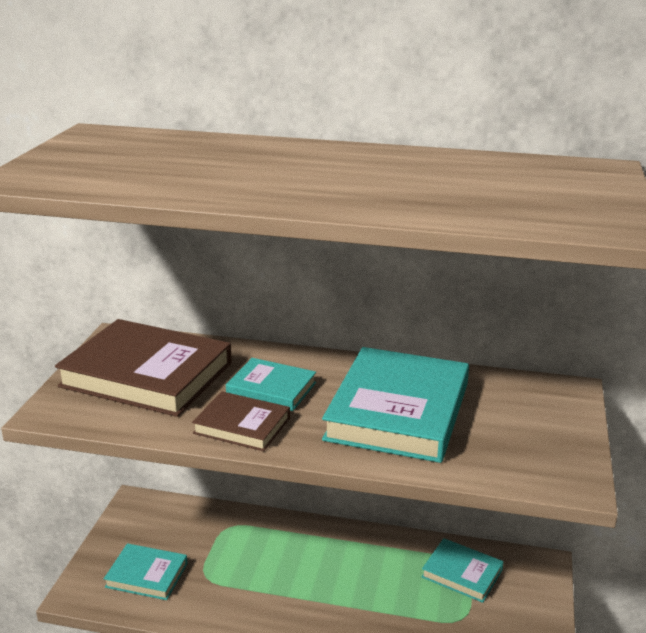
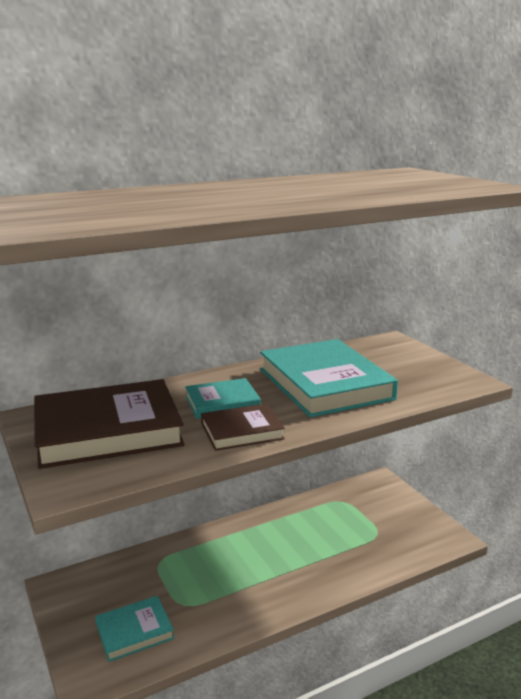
camera: 40 degrees left, 5 degrees down
turquoise book [421,538,504,603] -> none

